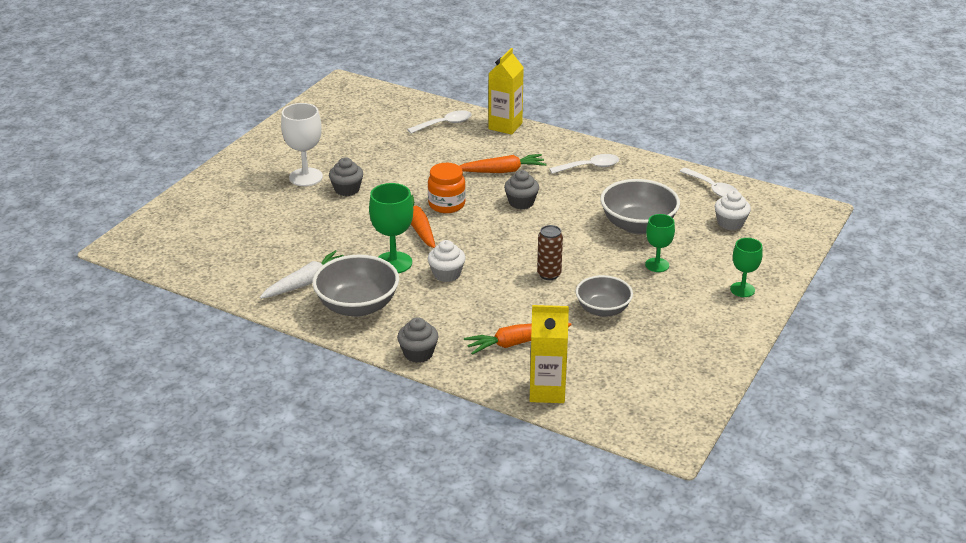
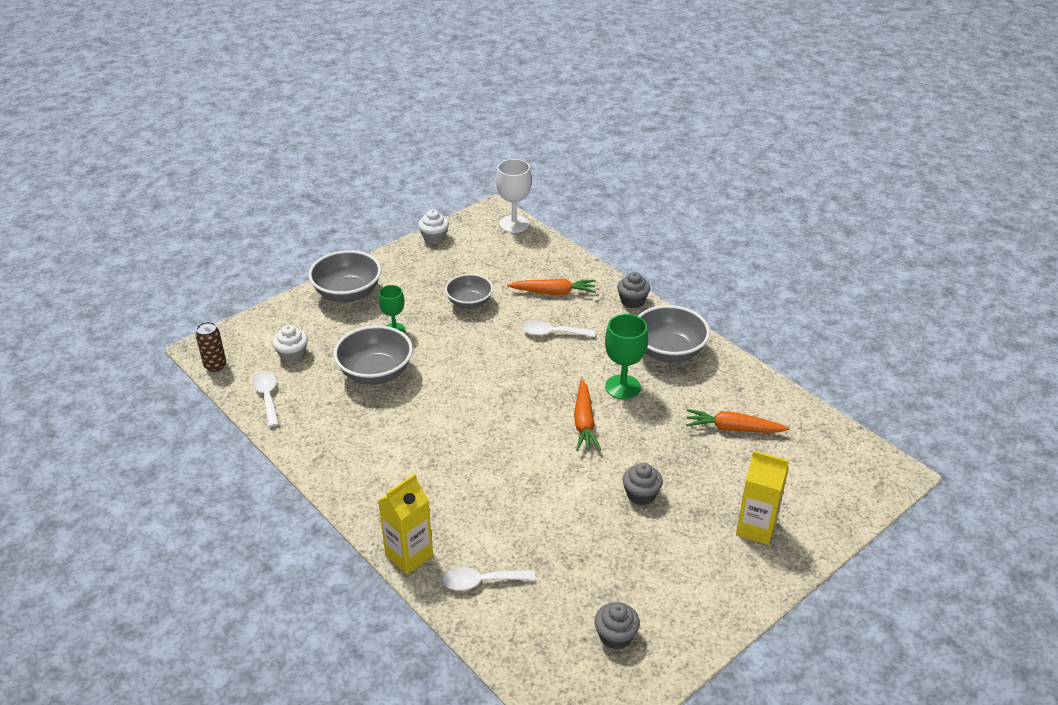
camera: 160 degrees left, 5 degrees up
white carrot [260,250,344,299] -> none
white goblet [281,103,323,186] -> white goblet moved to [496,159,532,233]
orange jar [428,163,466,213] -> none
white cupcake [428,240,466,282] -> white cupcake moved to [418,209,449,244]
orange carrot [460,154,546,173] -> orange carrot moved to [686,409,790,433]
grey cupcake [504,170,539,209] -> grey cupcake moved to [594,602,640,650]
yellow carton [530,305,569,403] -> yellow carton moved to [736,451,789,545]
brown can [537,225,563,280] -> brown can moved to [196,322,226,372]
white spoon [549,154,619,174] -> white spoon moved to [522,321,595,337]
green goblet [730,238,763,297] -> grey bowl [308,250,381,302]

